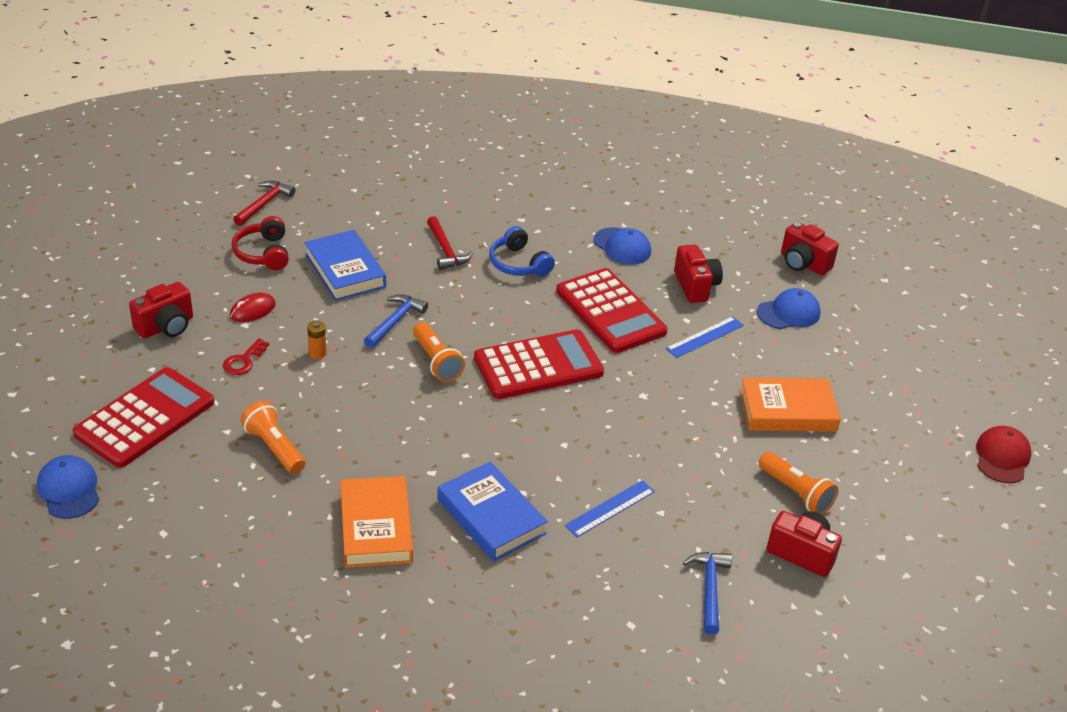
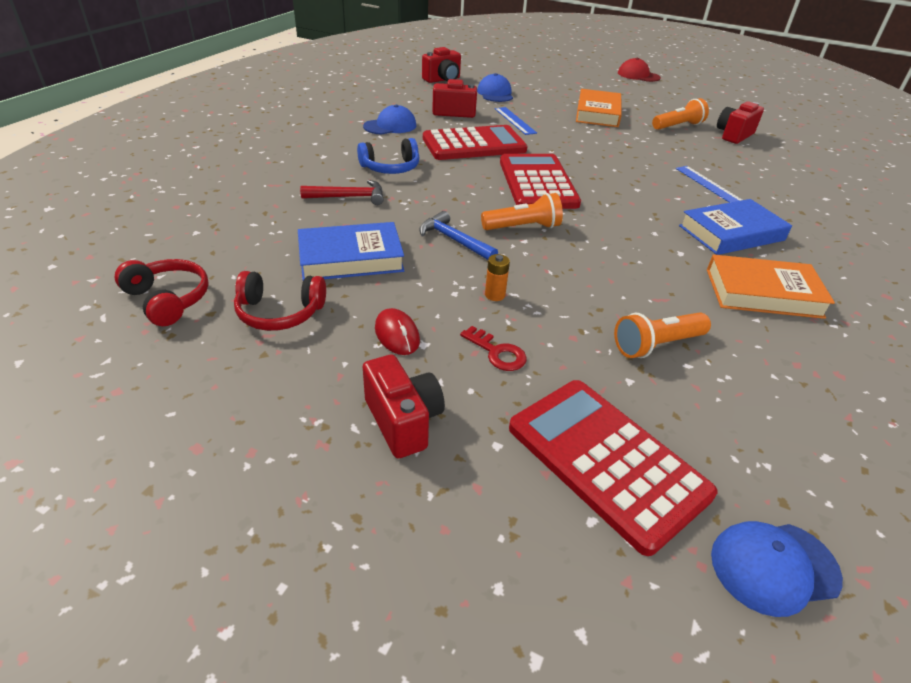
camera: 75 degrees left, 0 degrees up
red hammer [233,181,295,226] -> red headphones [115,259,209,326]
blue hammer [683,552,732,635] -> none

